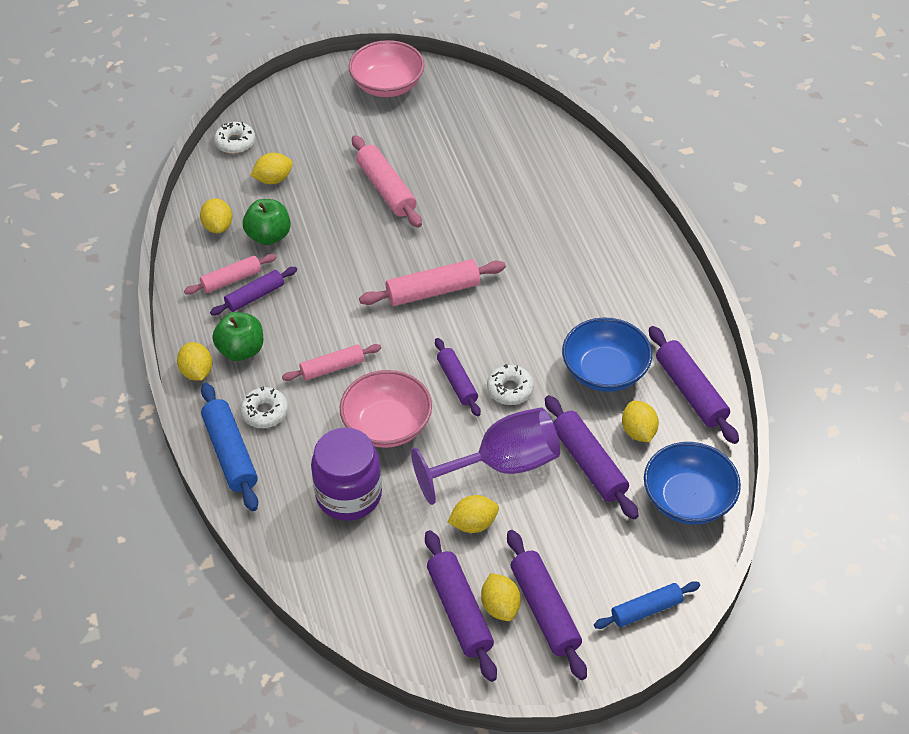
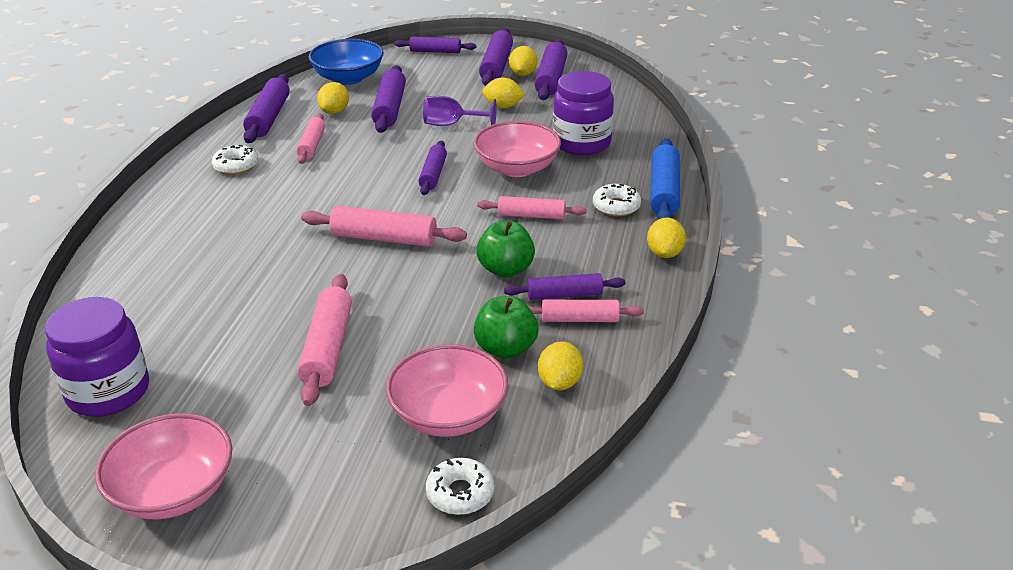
camera: 150 degrees left, 15 degrees down
green apple [212,312,263,361] -> green apple moved to [476,221,535,278]
yellow lemon [250,153,293,184] -> pink bowl [386,344,508,437]
purple goblet [411,407,560,505] -> purple goblet [423,96,497,126], size x0.59
white donut [487,364,534,405] -> white donut moved to [212,145,258,175]
blue bowl [562,317,652,392] -> pink rolling pin [296,114,325,164]
blue rolling pin [594,581,700,629] -> purple rolling pin [394,36,476,53]
none -> purple jar [45,297,149,417]

